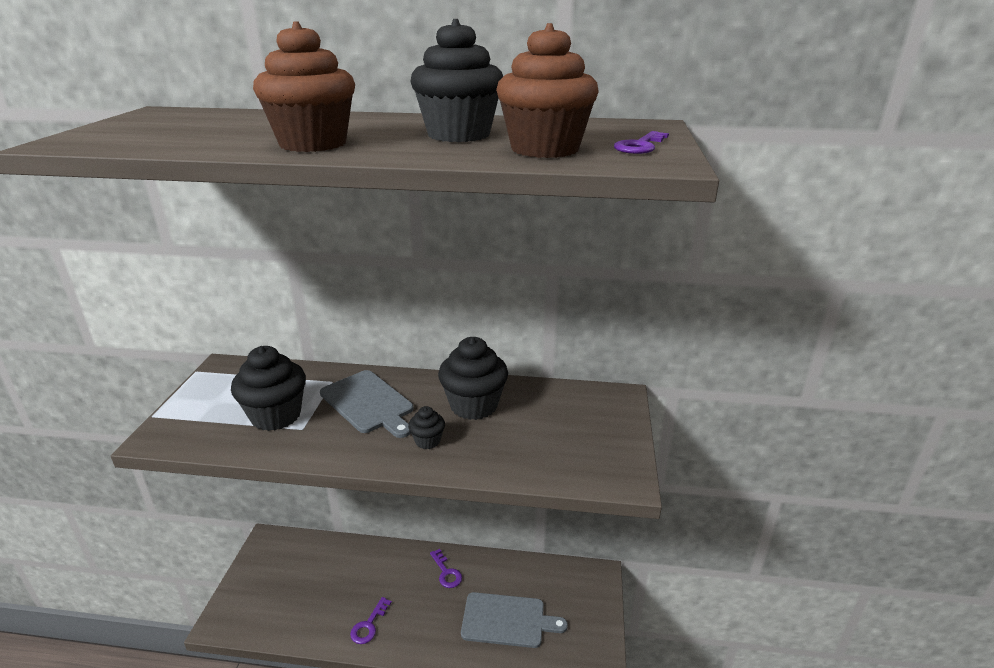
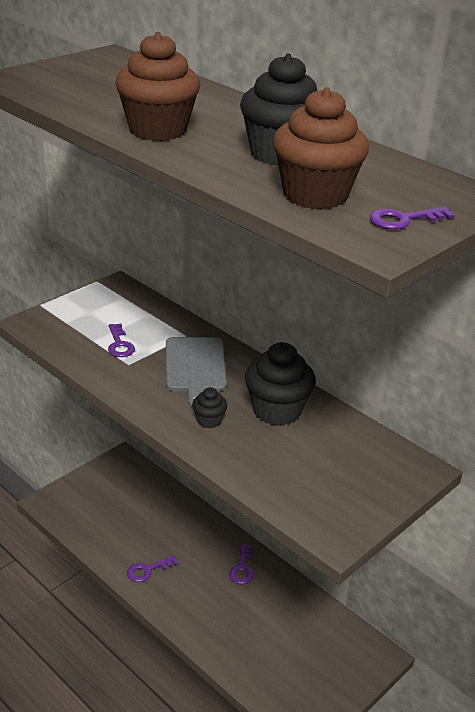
camera: 35 degrees right, 5 degrees up
black cupcake [231,346,306,431] -> purple key [108,323,135,357]
grey cutting board [461,592,568,648] -> none

